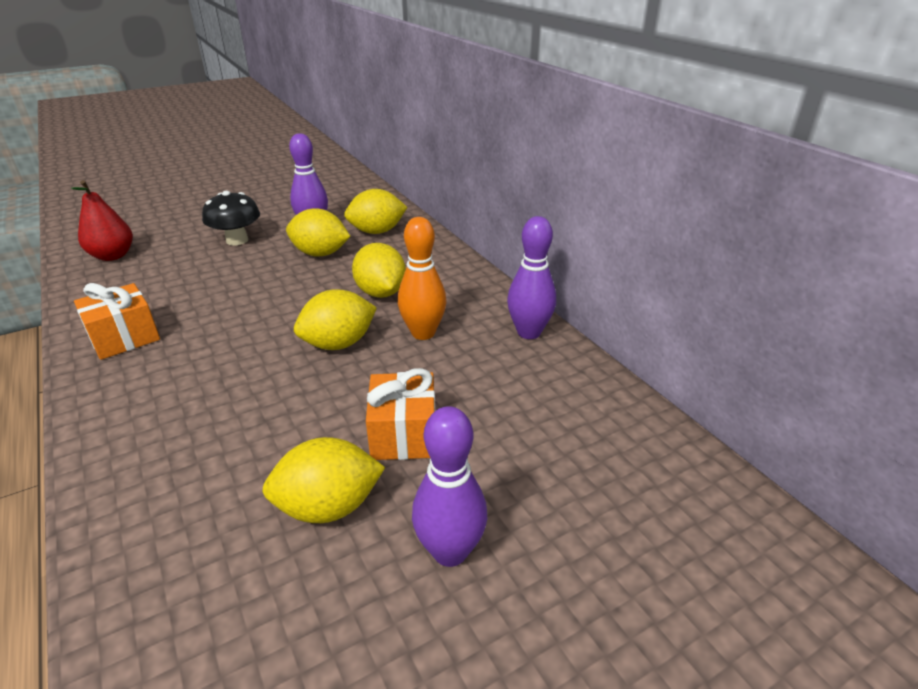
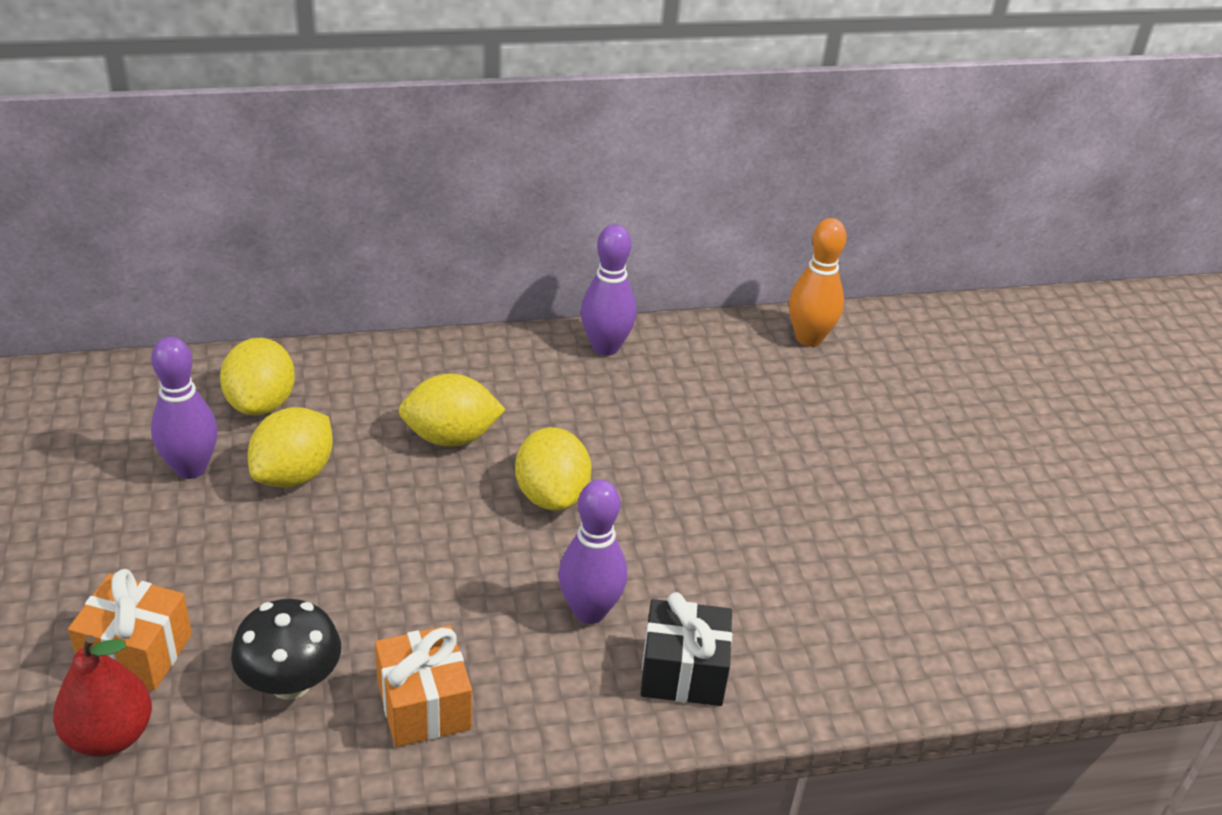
camera: 75 degrees left, 5 degrees up
black mushroom [202,191,260,245] -> black mushroom moved to [231,599,341,700]
yellow lemon [262,437,385,523] -> none
orange gift [366,368,435,460] -> orange gift moved to [68,569,192,690]
orange bowling pin [397,217,446,340] -> orange bowling pin moved to [789,218,847,347]
purple bowling pin [412,406,487,567] -> purple bowling pin moved to [558,479,627,624]
none -> black gift [640,592,732,706]

